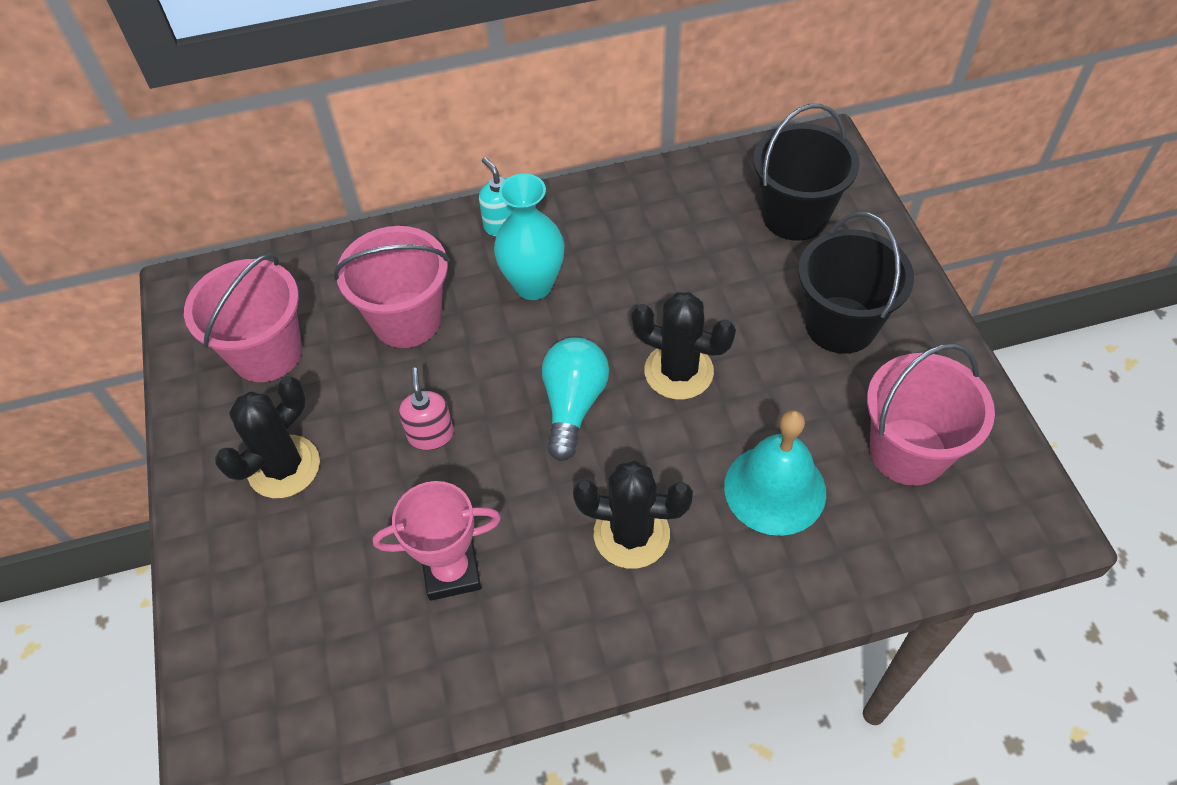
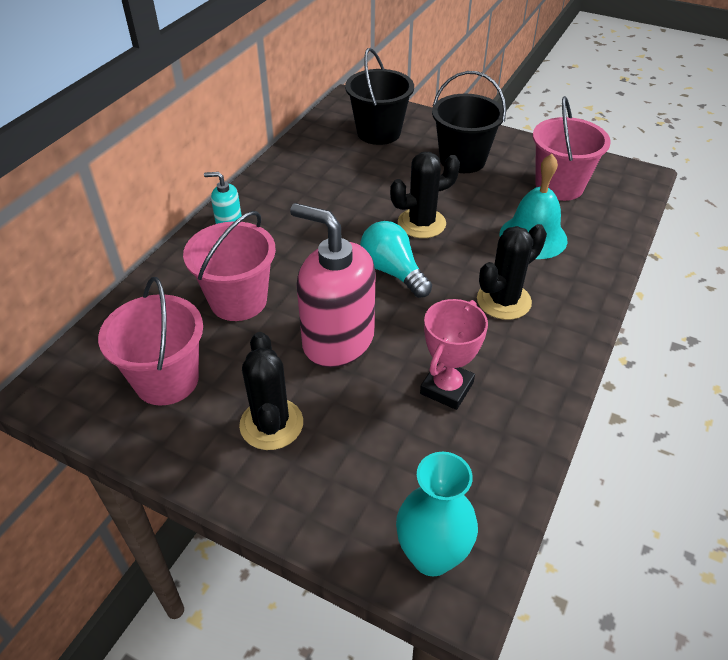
camera: 50 degrees left, 10 degrees down
pink soap dispenser [399,368,454,450] -> pink soap dispenser [290,203,376,368], size x2.21
turquoise vase [494,174,565,300] -> turquoise vase moved to [396,452,478,577]

